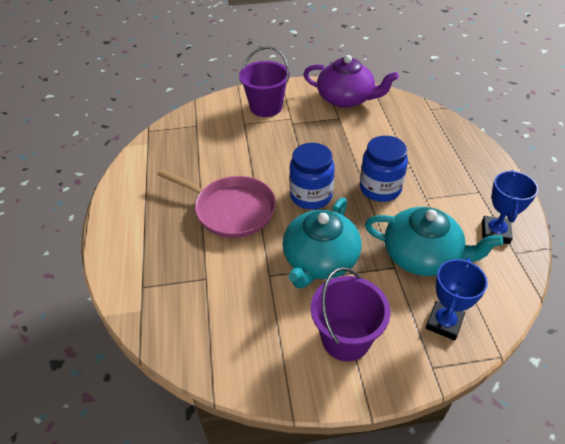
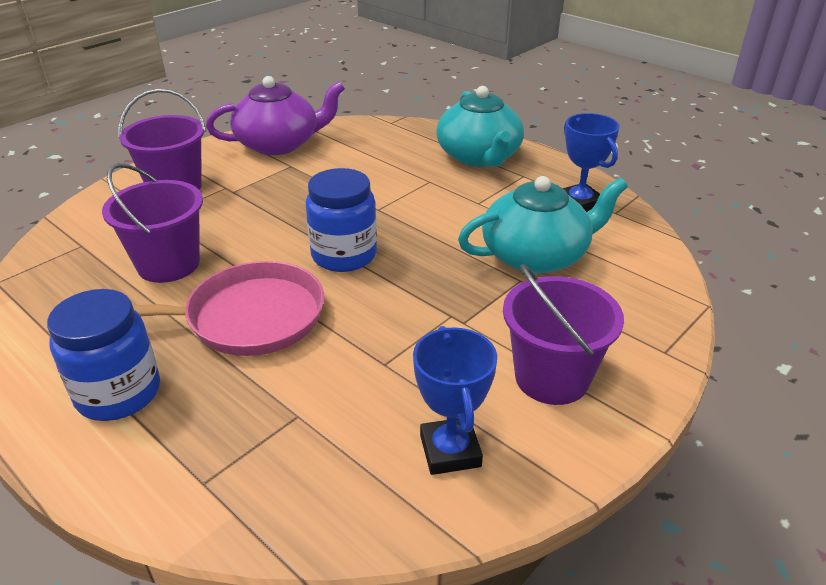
camera: 40 degrees left, 10 degrees down
turquoise teapot [282,197,361,289] -> turquoise teapot moved to [436,86,524,167]
blue jar [360,136,408,202] -> blue jar moved to [47,289,160,421]
blue trophy [426,258,488,341] -> blue trophy moved to [413,326,497,475]
none -> purple bucket [102,163,203,283]

